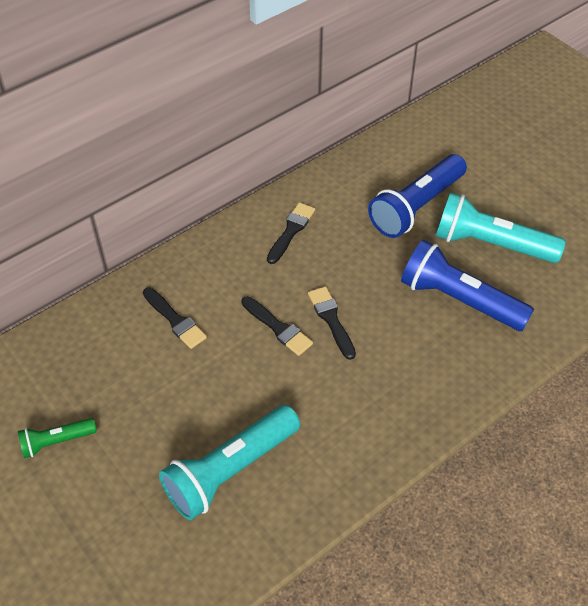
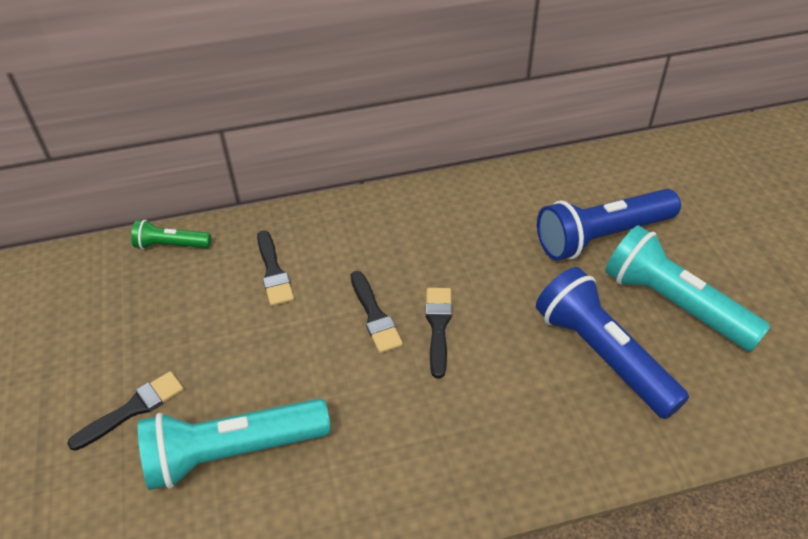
camera: 25 degrees right, 5 degrees down
green flashlight [18,418,97,458] -> green flashlight moved to [131,220,211,249]
black brush [267,202,315,264] -> black brush moved to [67,371,184,451]

